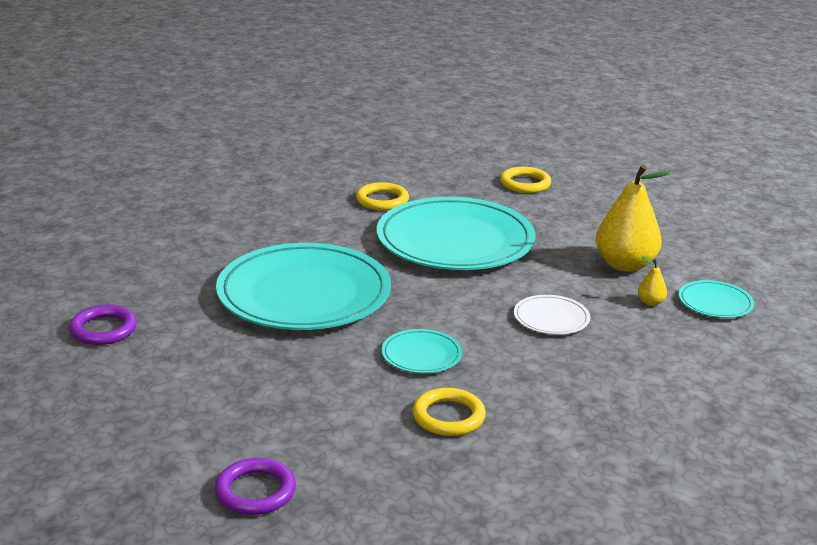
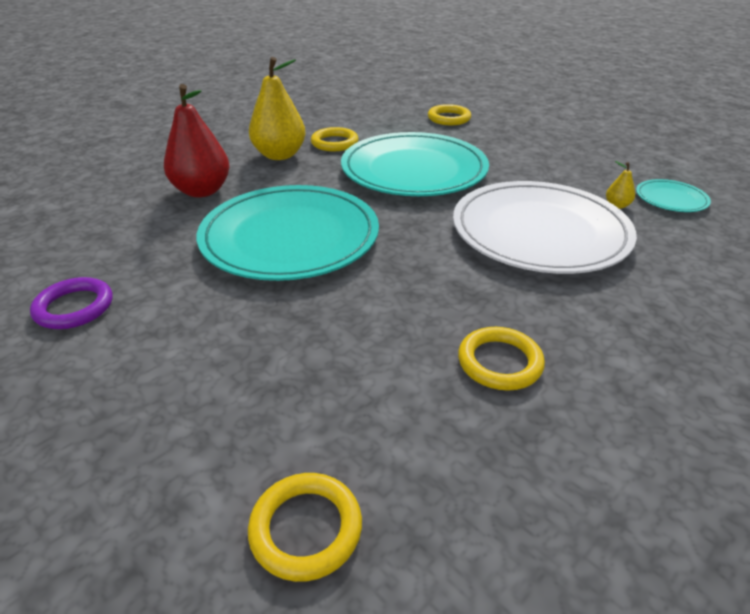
camera: 10 degrees left, 10 degrees up
purple ring [215,458,296,515] -> yellow ring [248,473,362,582]
turquoise plate [381,329,462,373] -> none
white plate [514,295,590,335] -> white plate [453,181,637,274], size x2.33
yellow pear [596,165,671,272] -> yellow pear moved to [249,57,306,160]
none -> red pear [164,84,230,197]

